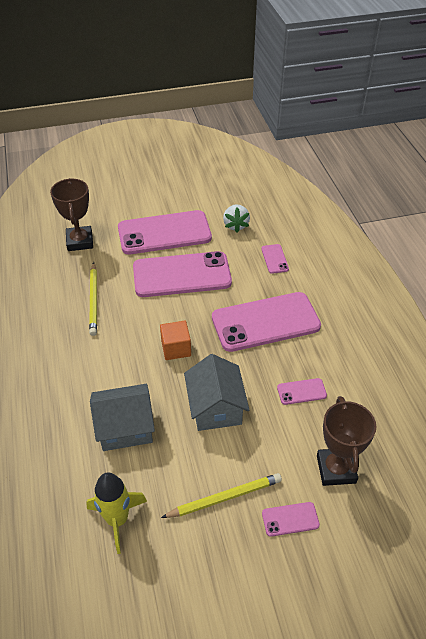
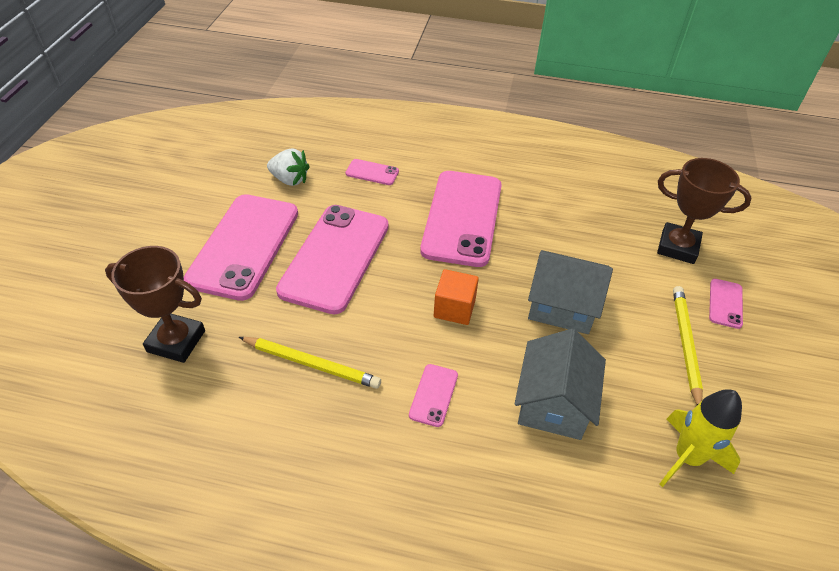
camera: 65 degrees left, 0 degrees up
pink phone [277,378,327,405] -> pink phone moved to [409,364,458,427]

